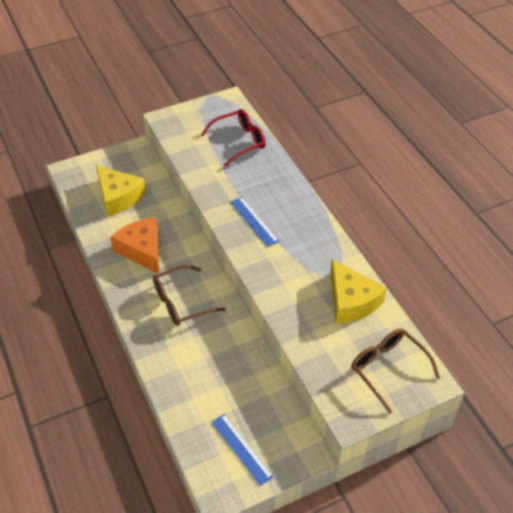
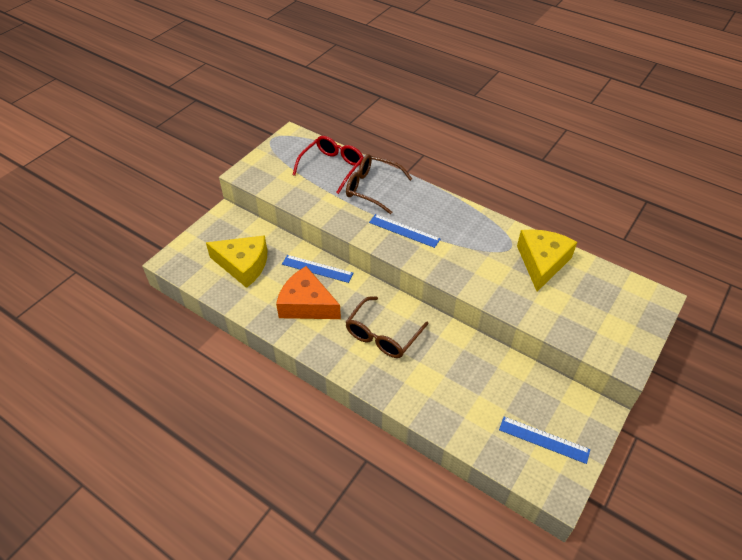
camera: 30 degrees left, 0 degrees up
yellow cheese [330,259,387,324] -> yellow cheese turned 105 degrees counterclockwise [517,229,577,292]
brown glasses [351,329,440,414] -> brown glasses moved to [346,154,412,214]
none -> blue ruler [282,255,353,283]

